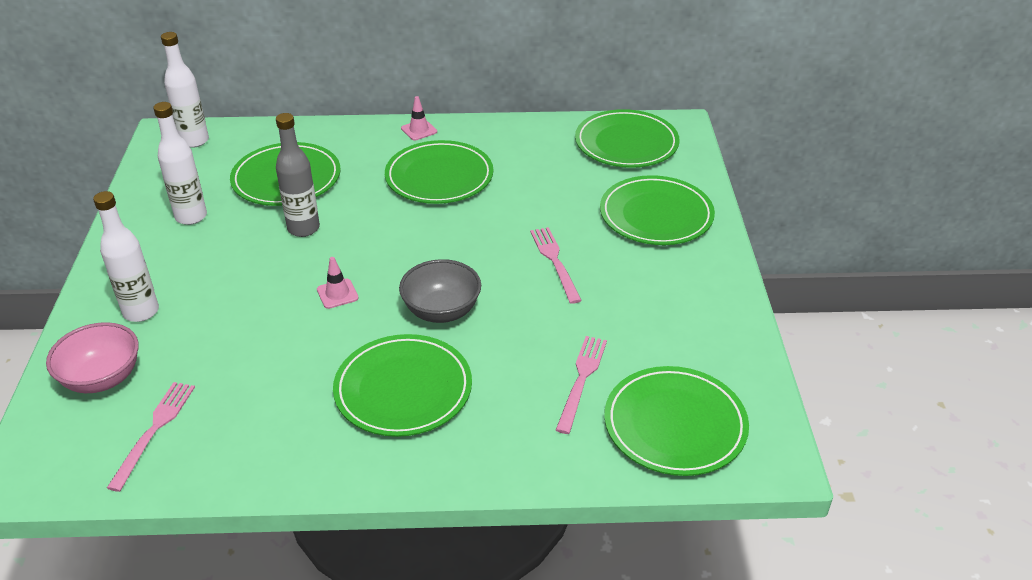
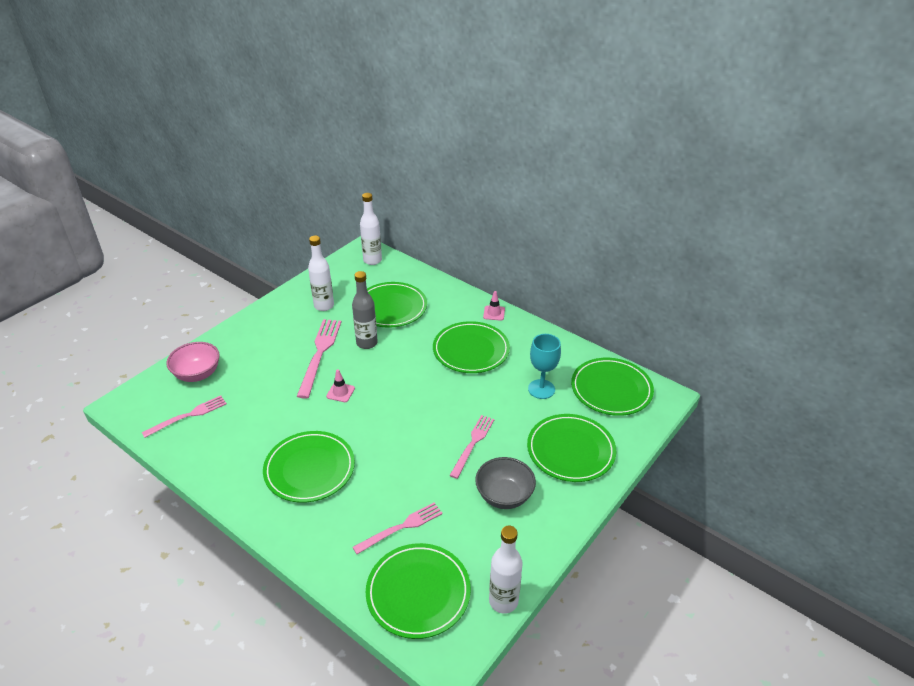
camera: 40 degrees right, 0 degrees up
white bottle [93,191,159,322] -> white bottle moved to [489,526,523,614]
grey bowl [399,259,481,323] -> grey bowl moved to [475,457,536,509]
none -> pink fork [297,319,342,399]
none -> turquoise goblet [528,334,561,399]

